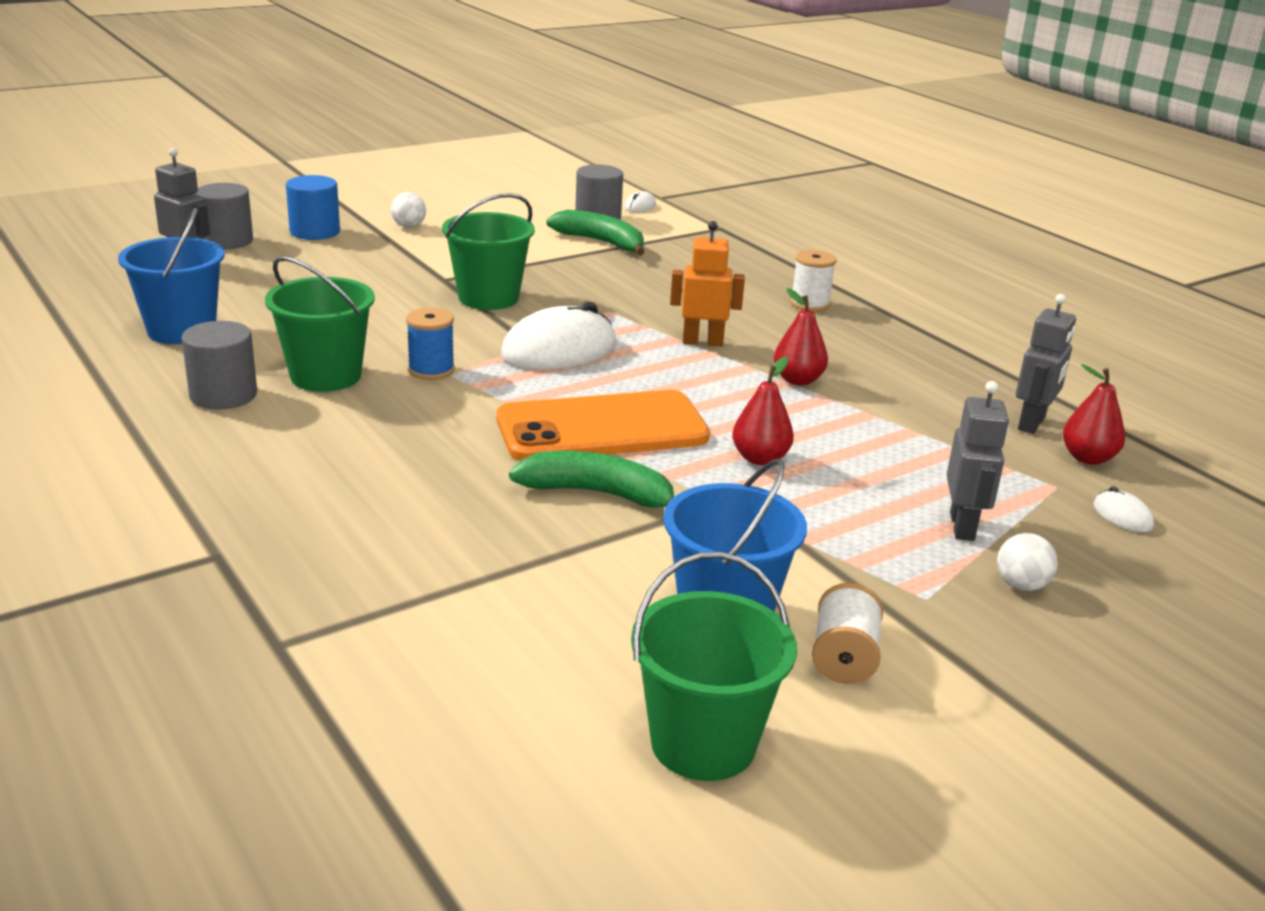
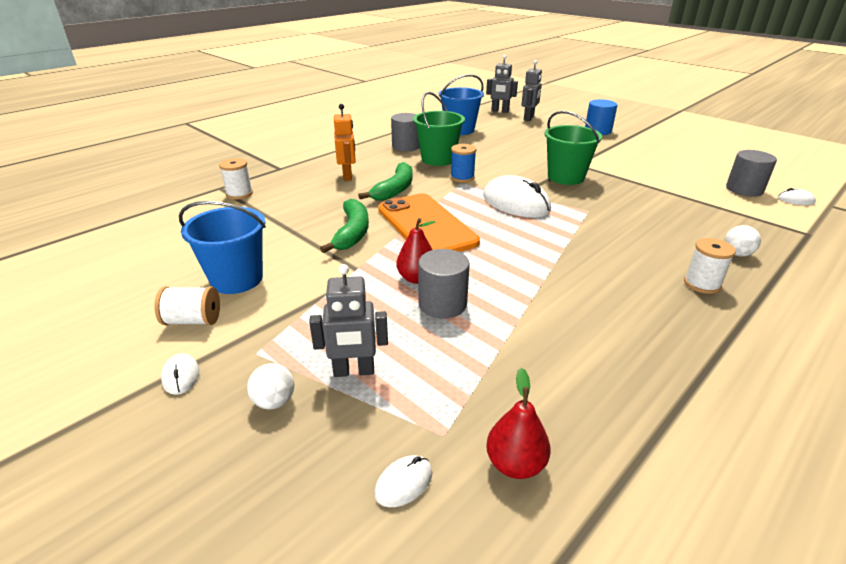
camera: 80 degrees right, 5 degrees up
grey cylinder [195,183,253,249] -> grey cylinder moved to [418,249,470,319]
white ball [391,192,426,228] -> white ball moved to [725,225,761,257]
green banana [546,210,645,255] -> green banana moved to [358,162,413,201]
green bucket [631,552,797,781] -> none
orange robot [670,221,745,346] -> orange robot moved to [334,104,356,181]
red pear [774,288,828,385] -> none
grey robot [1016,294,1076,434] -> grey robot moved to [486,55,518,113]
none -> white mouse [161,353,199,395]
none -> white spool [219,158,253,200]

